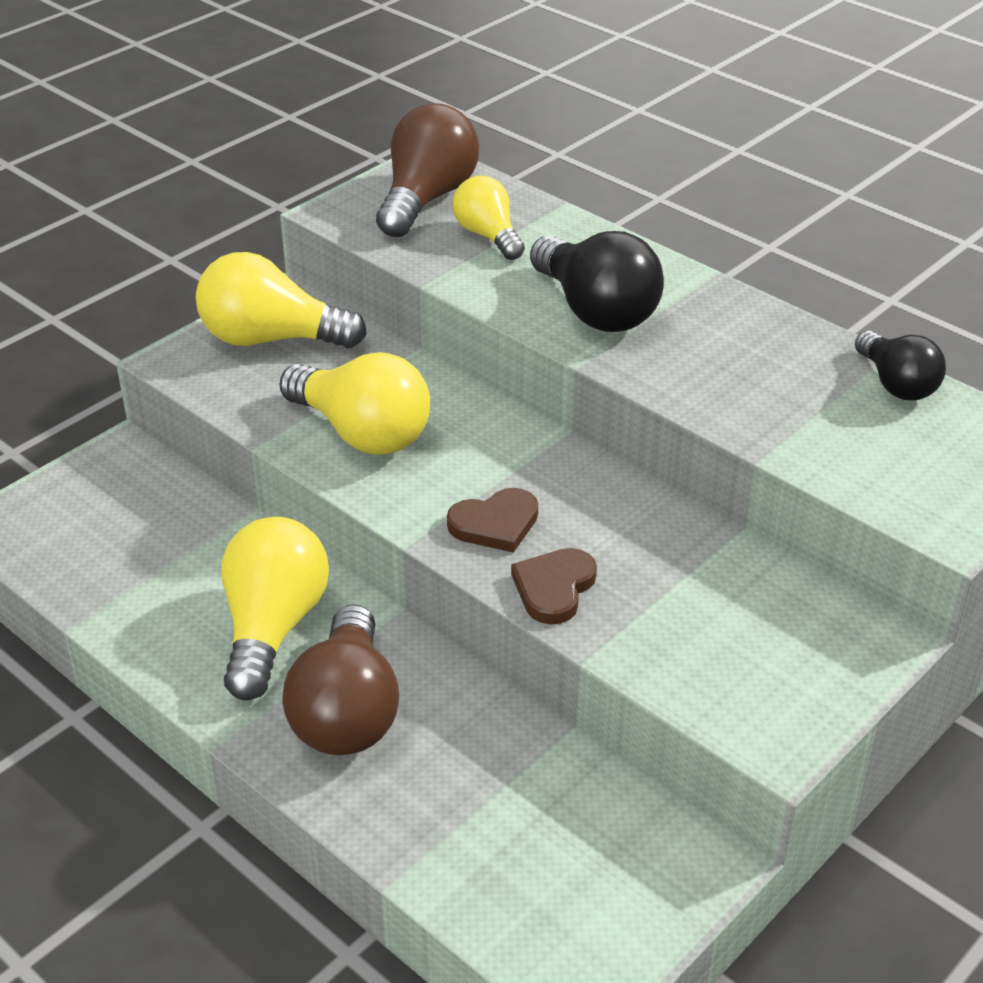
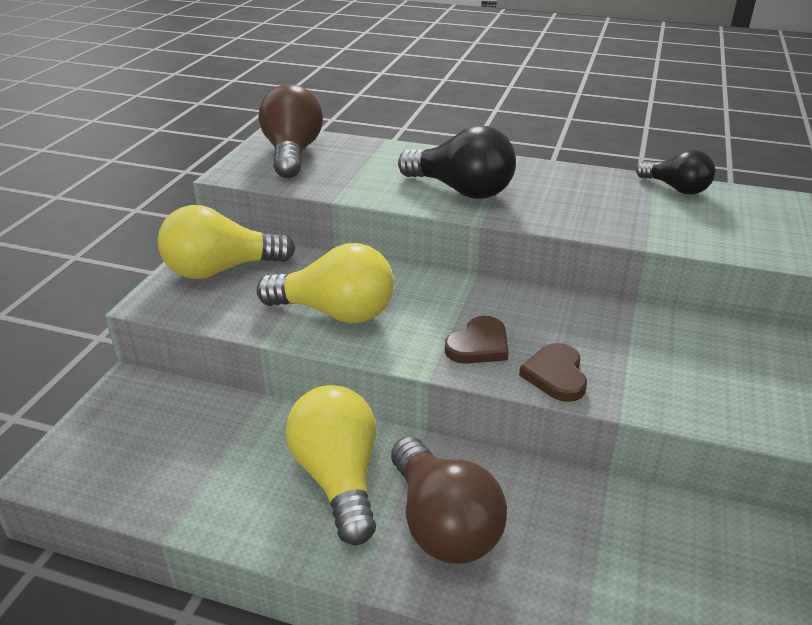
camera: 25 degrees left, 5 degrees down
yellow light bulb [453,176,525,260] -> none

